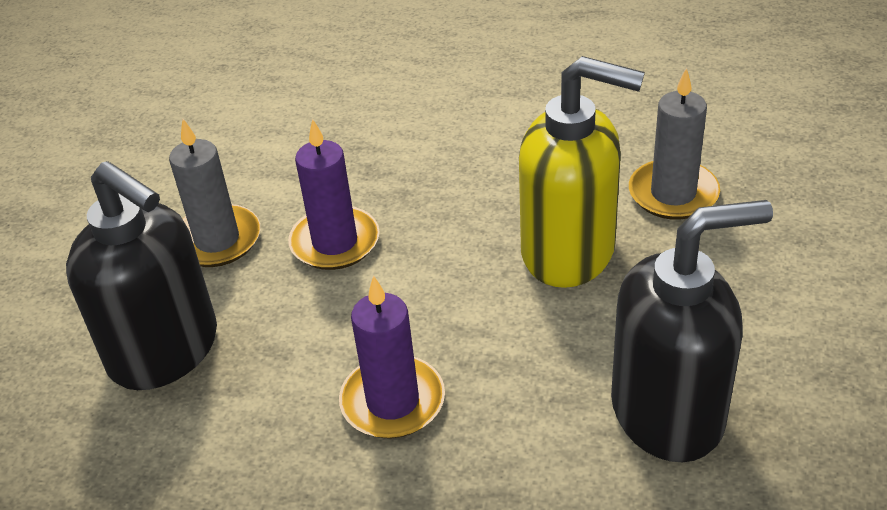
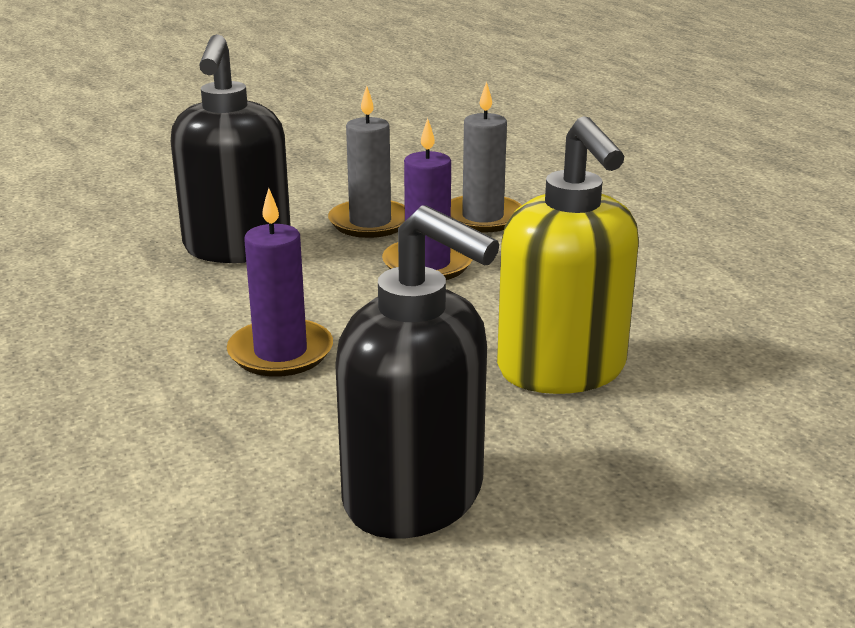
camera: 50 degrees right, 15 degrees down
grey candle [629,67,720,220] -> grey candle moved to [451,81,522,233]

